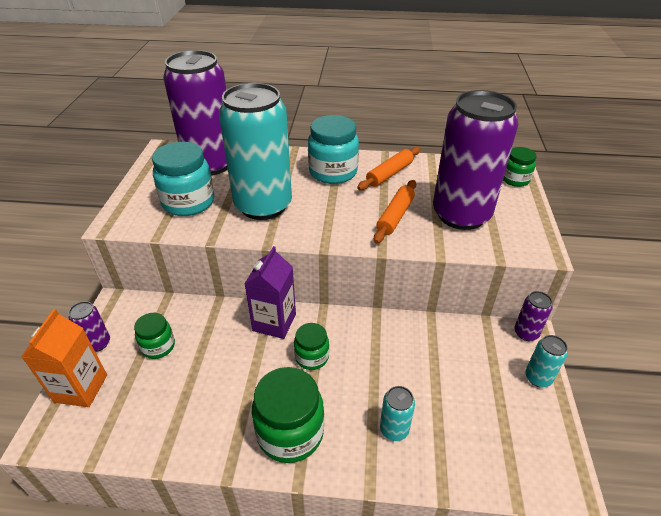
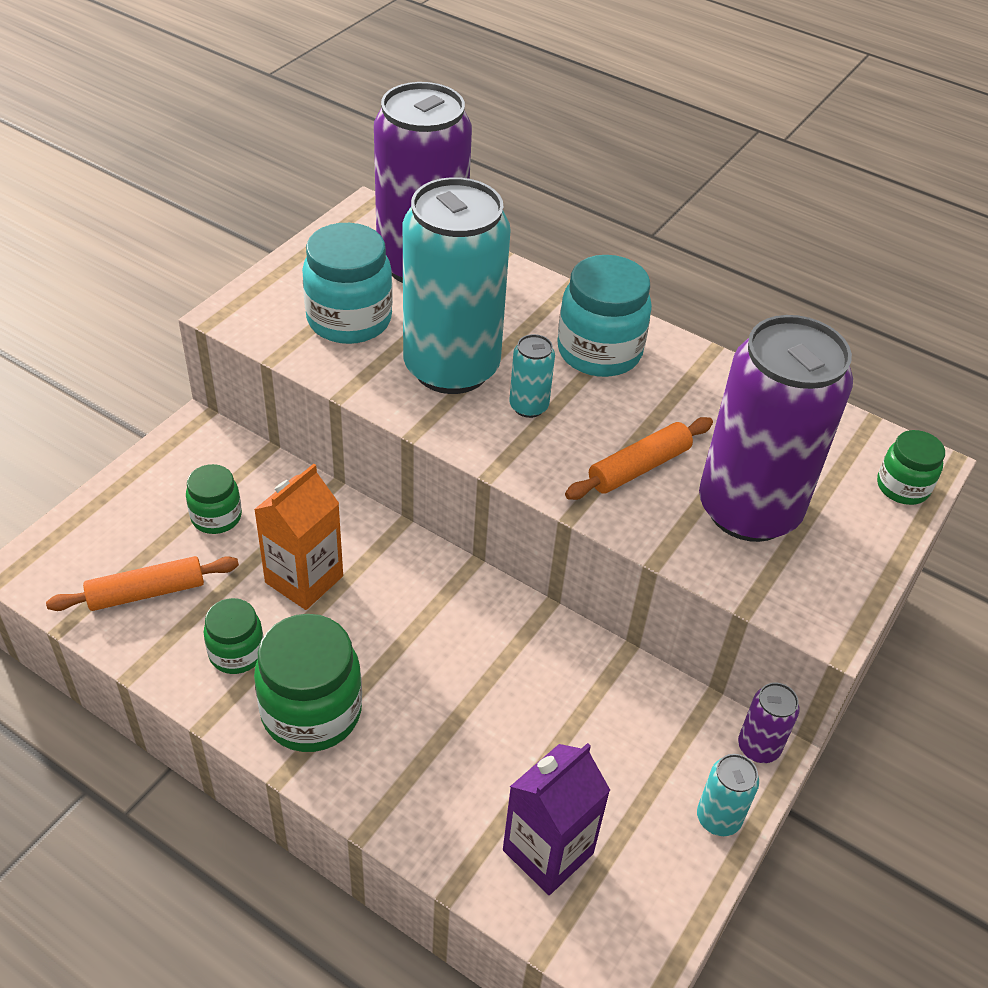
camera: 25 degrees right, 5 degrees up
orange carton [21,309,107,407] -> orange carton moved to [254,464,343,610]
purple can [68,301,110,352] -> none
purple carton [245,246,296,339] -> purple carton moved to [503,743,610,895]
green jar [294,323,329,370] -> green jar moved to [203,598,264,674]
orange rolling pin [357,147,420,190] -> orange rolling pin moved to [46,556,239,611]
turquoise can [380,386,415,441] -> turquoise can moved to [509,334,555,418]

